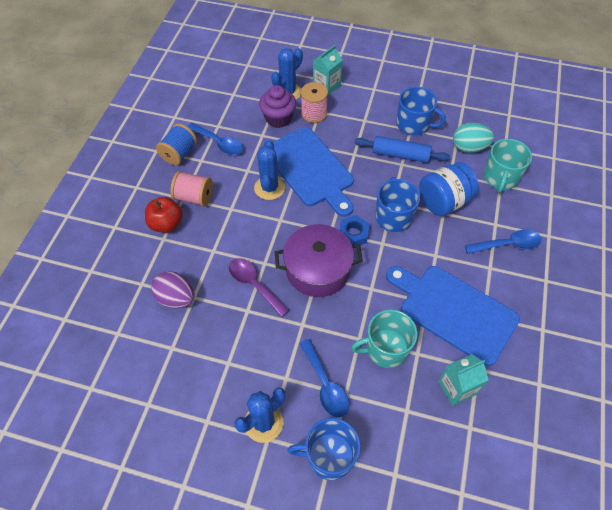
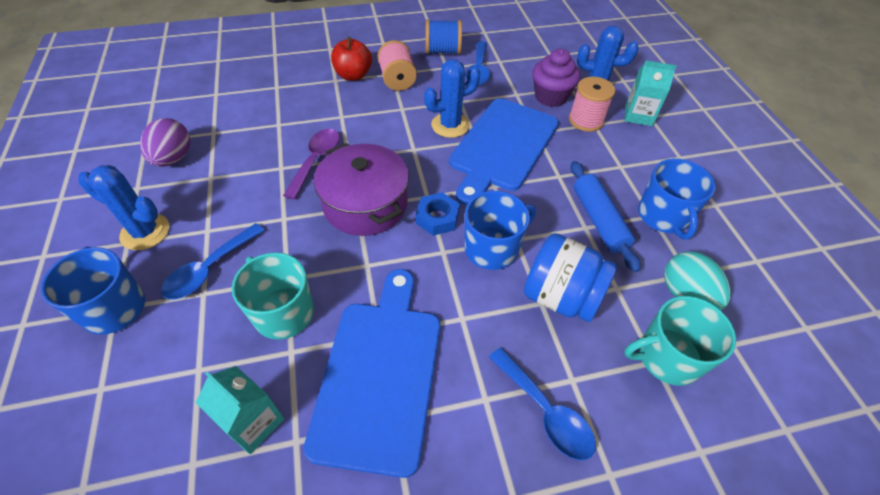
camera: 60 degrees right, 5 degrees down
purple egg [151,271,195,309] -> purple egg moved to [140,118,191,167]

